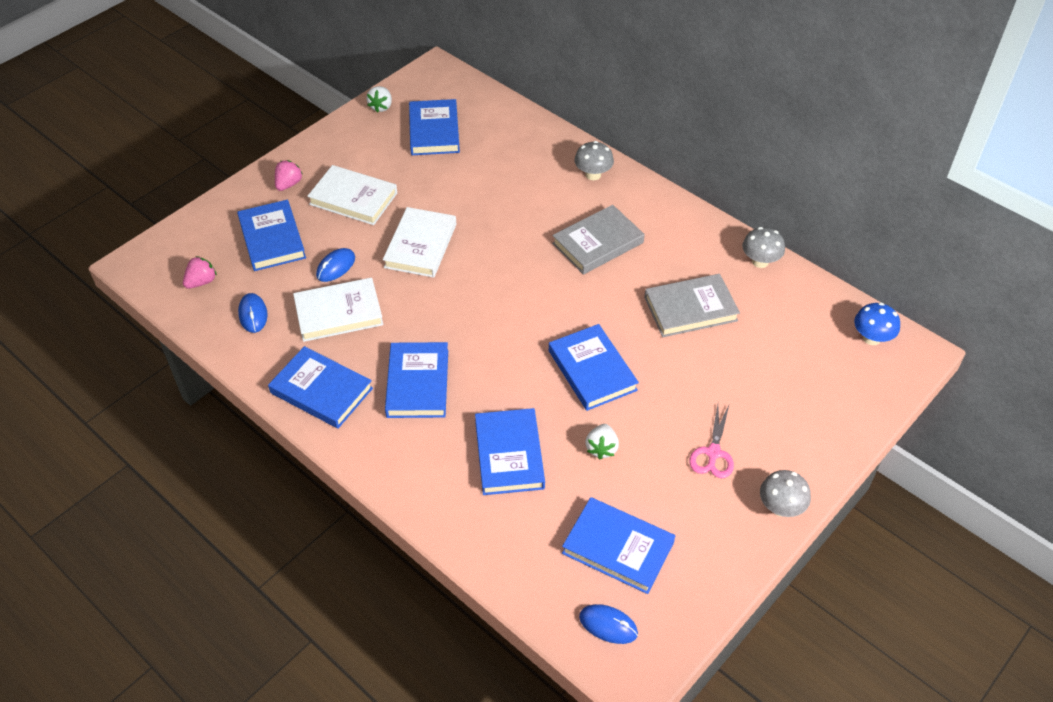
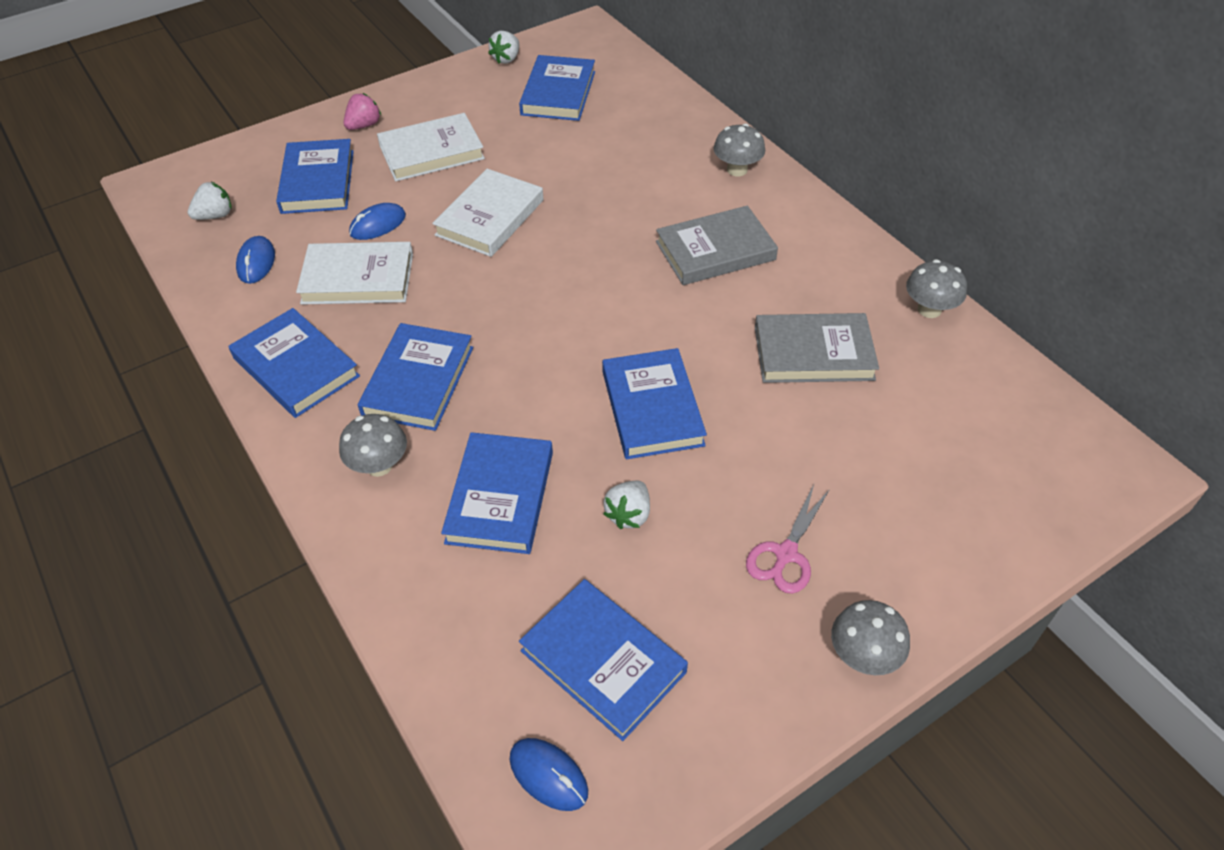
camera: 15 degrees right, 0 degrees up
pink strawberry [183,256,217,289] -> white strawberry [188,182,232,220]
white book [307,165,397,225] -> white book turned 60 degrees counterclockwise [377,113,485,181]
blue mushroom [854,302,900,345] -> none
none -> grey mushroom [339,414,407,477]

